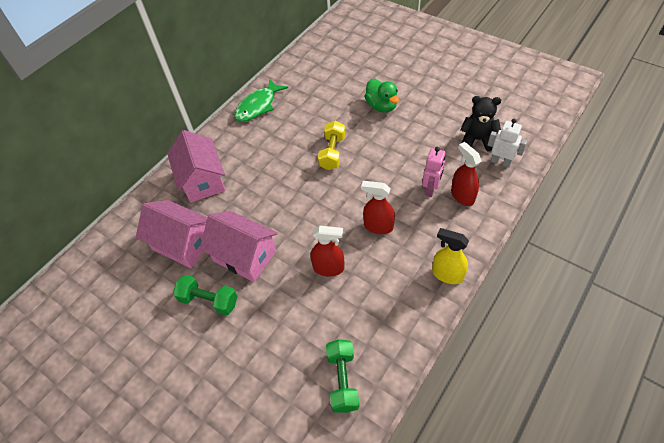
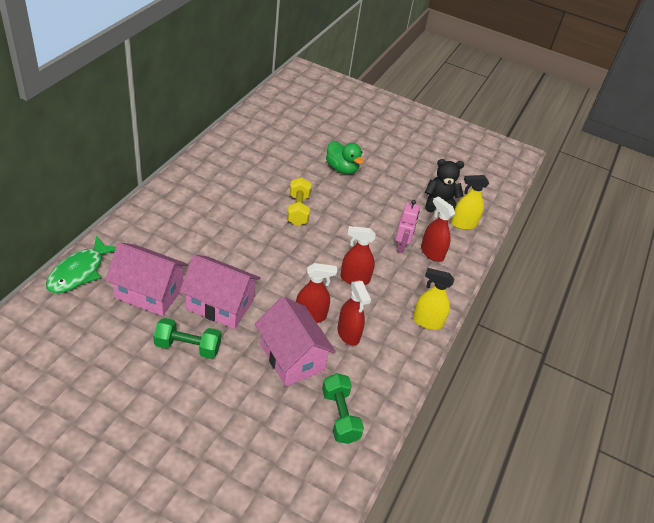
camera: 20 degrees left, 10 degrees down
pink house [167,130,225,203] -> pink house moved to [255,297,336,386]
green fish [234,79,288,122] -> green fish moved to [46,236,116,293]
white robot [488,118,527,167] -> yellow spray bottle [451,175,489,230]
none -> red spray bottle [337,281,371,346]

